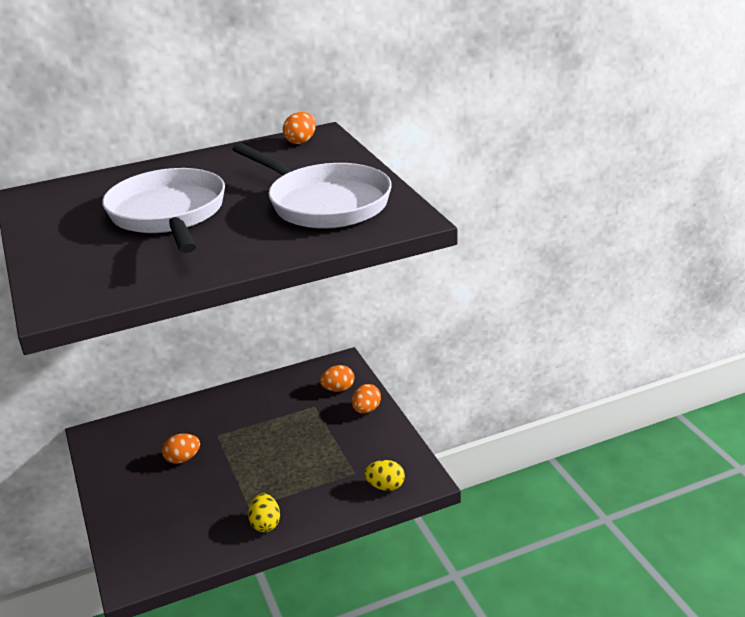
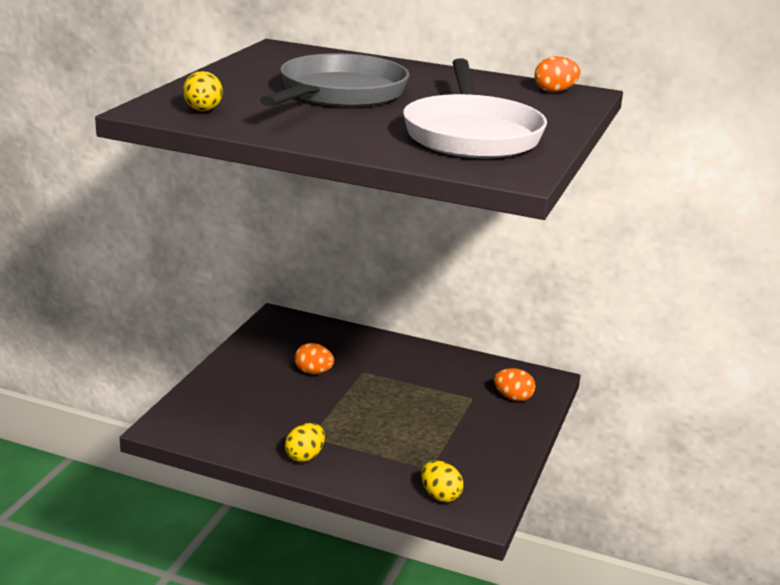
camera: 40 degrees right, 5 degrees down
white pan [102,168,225,253] -> grey pan [260,54,409,107]
orange egg [352,384,381,414] -> none
none -> yellow egg [183,71,223,111]

